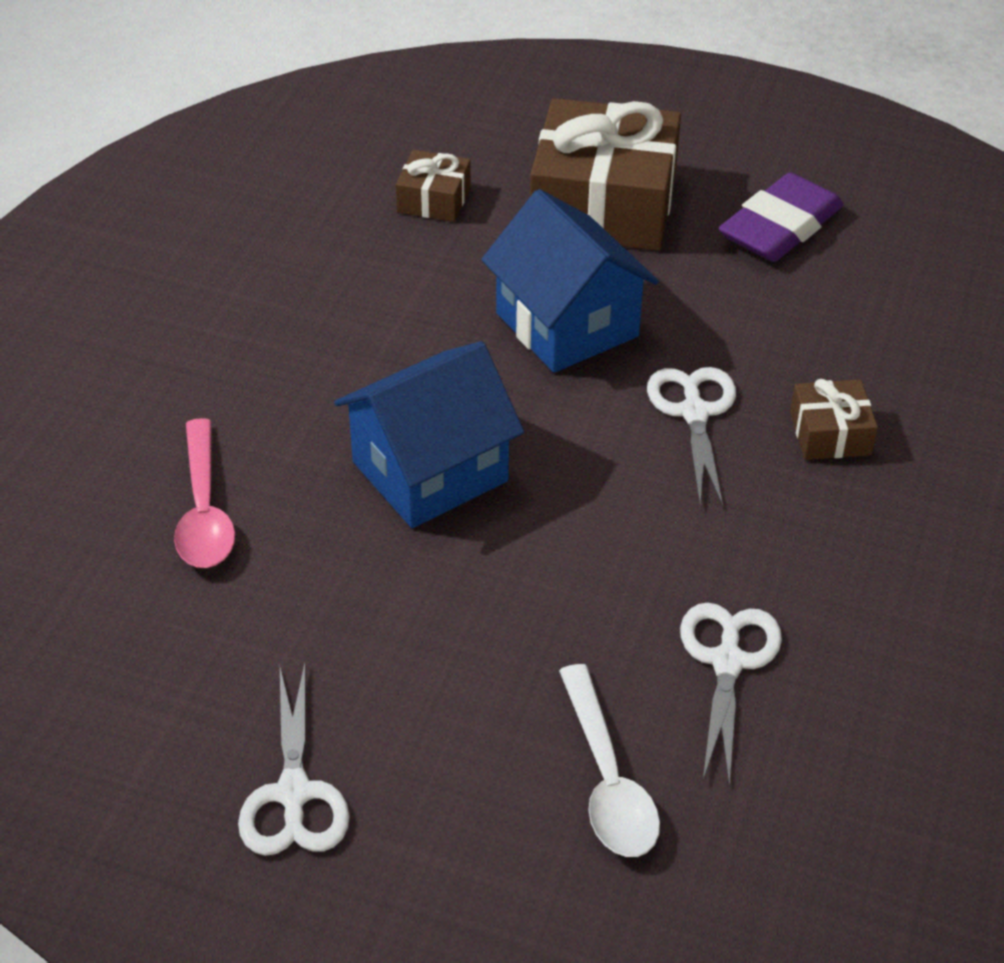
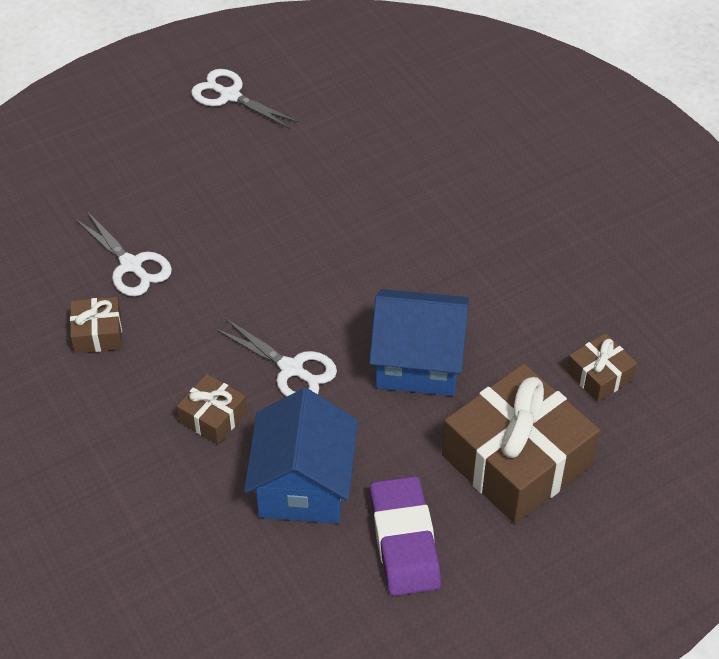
camera: 130 degrees right, 5 degrees up
pink spoon [174,418,235,568] -> none
blue house [334,341,524,528] -> blue house moved to [244,388,358,524]
white spoon [559,664,660,857] -> none
none -> brown gift [70,297,122,354]

